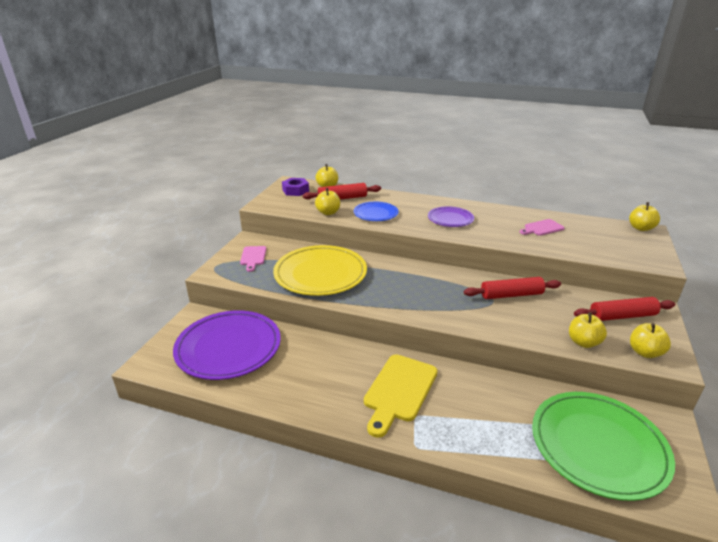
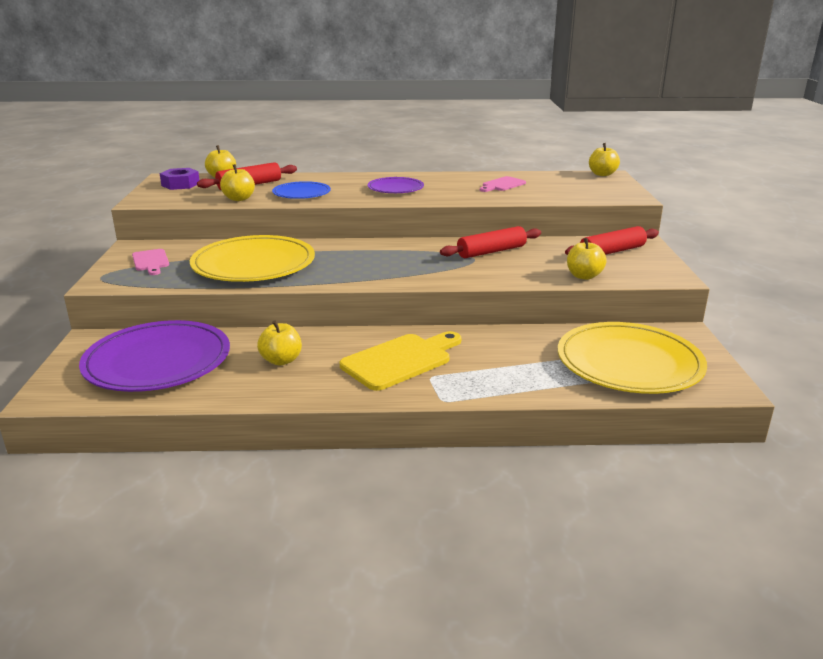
camera: 20 degrees left, 5 degrees down
yellow cutting board [364,354,438,438] -> yellow cutting board turned 135 degrees counterclockwise [340,331,461,391]
green plate [532,392,675,501] -> yellow plate [558,322,707,394]
yellow apple [630,323,671,358] -> yellow apple moved to [257,320,302,366]

